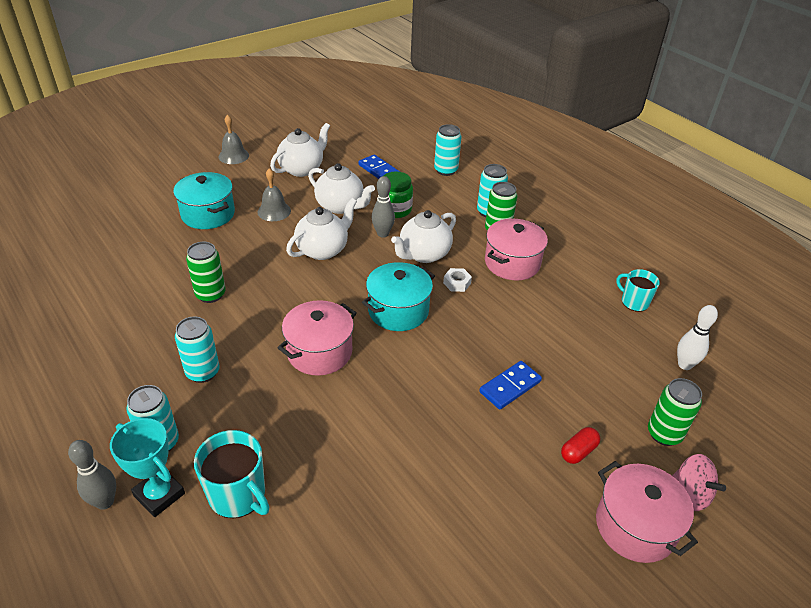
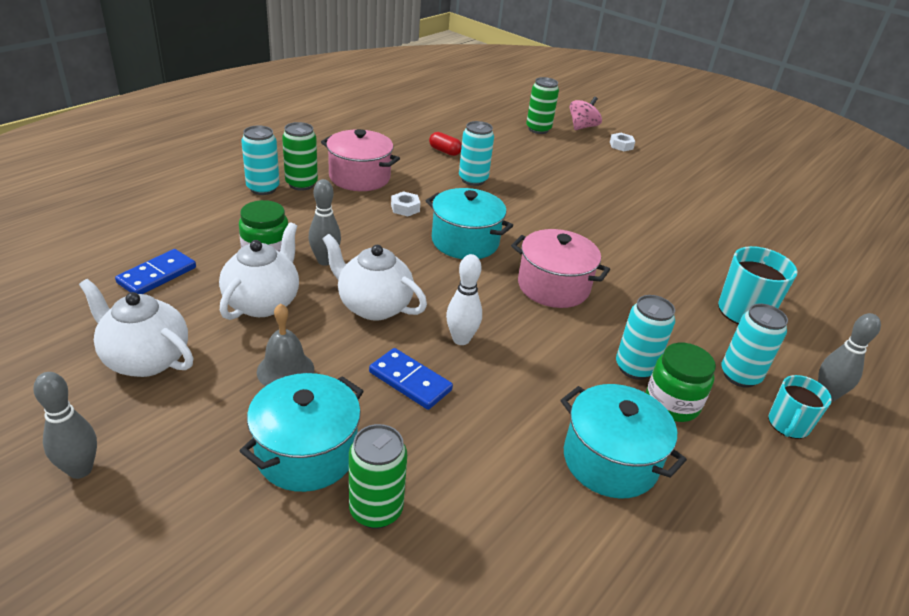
camera: 105 degrees left, 5 degrees down
turquoise trophy [110,418,185,517] -> none
green can [186,242,226,303] -> green can moved to [349,424,407,529]
grey bell [219,115,249,164] -> grey bowling pin [33,372,97,479]
white teapot [391,210,456,263] -> none
turquoise can [434,124,461,176] -> turquoise can moved to [459,121,494,186]
blue domino [479,361,542,410] -> blue domino moved to [369,348,453,410]
red capsule [561,427,601,464] -> red capsule moved to [429,132,462,156]
pink pot [596,461,698,563] -> white nut [610,133,635,151]
turquoise mug [616,269,660,312] -> turquoise mug moved to [768,375,832,439]
white bowling pin [677,305,718,370] -> white bowling pin moved to [446,254,482,345]
none -> turquoise pot [560,384,687,499]
none -> green jar [646,343,716,422]

